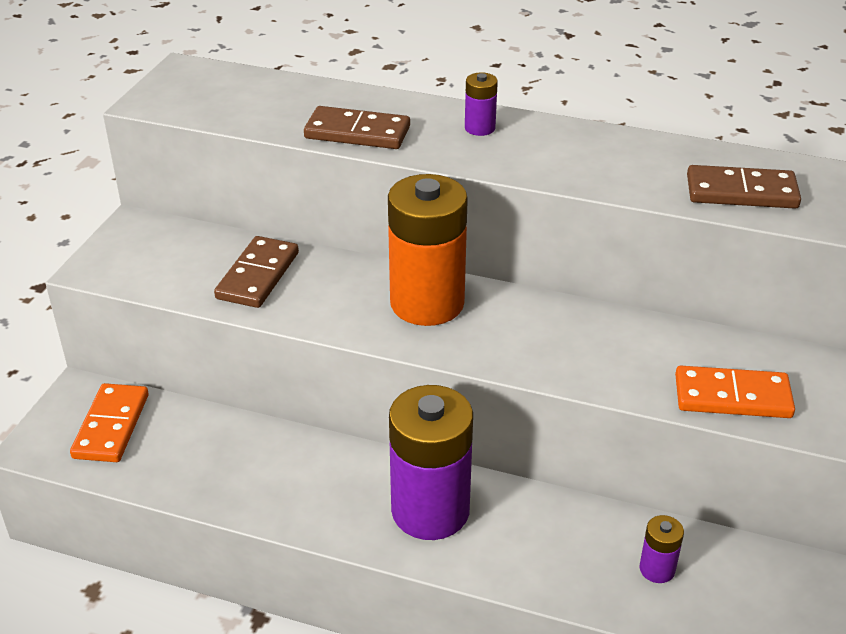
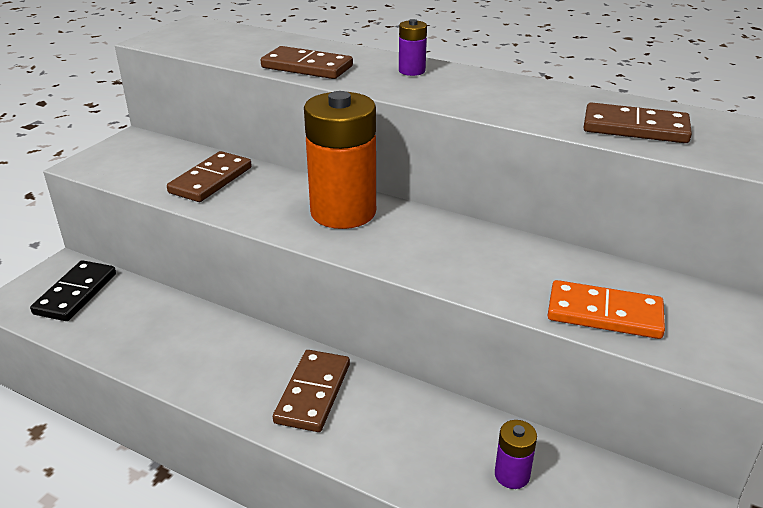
camera: 10 degrees right, 5 degrees down
orange domino [70,383,149,462] -> black domino [30,260,116,321]
purple battery [389,385,473,540] -> brown domino [273,350,350,432]

